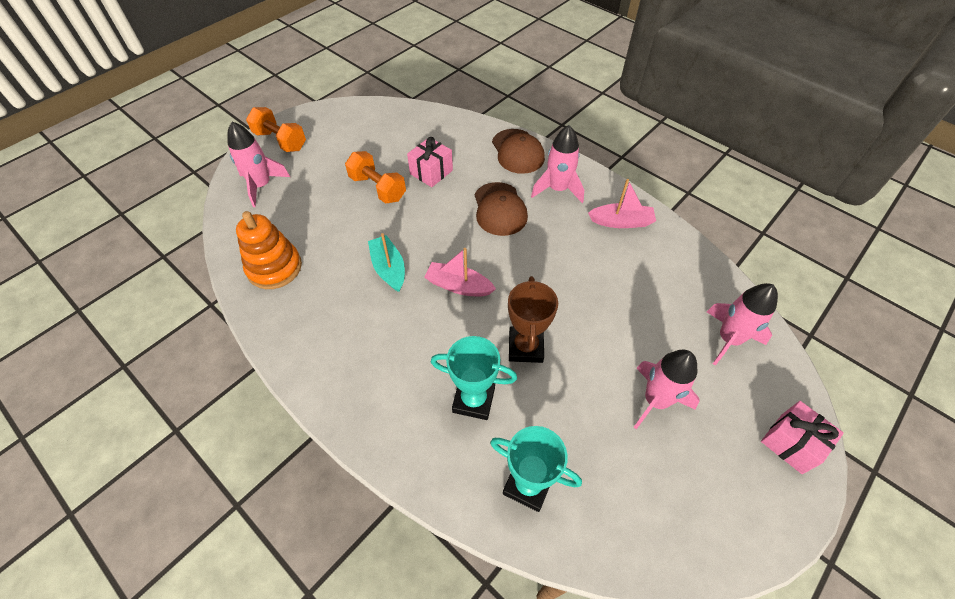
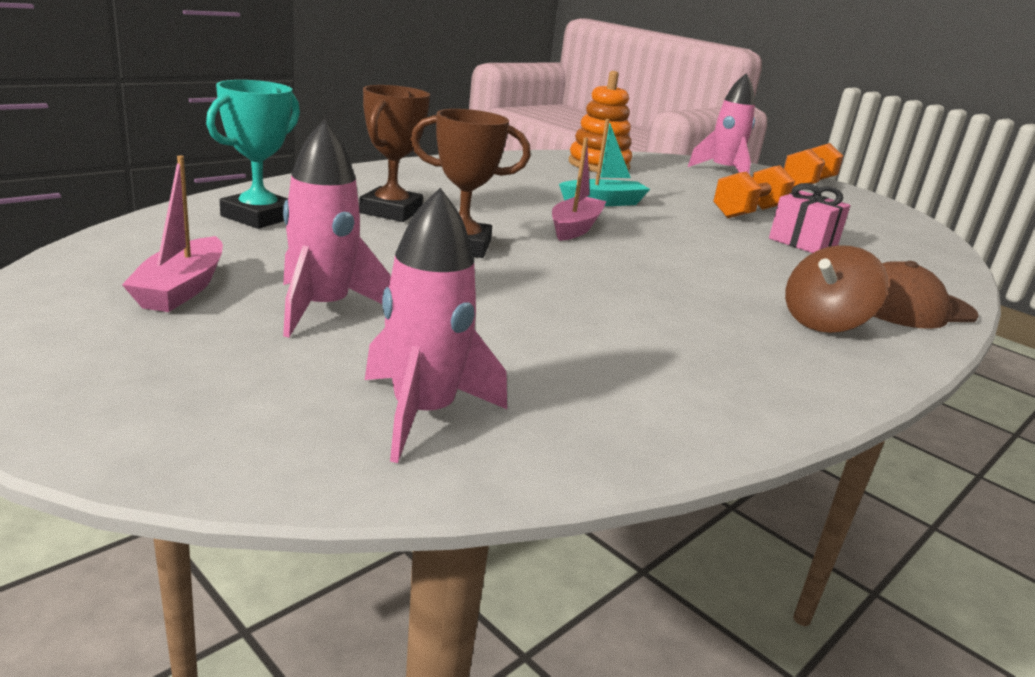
camera: 90 degrees right, 30 degrees down
turquoise trophy [431,336,517,420] -> brown trophy [359,85,430,222]
brown cap [475,182,528,236] -> none
pink rocket [531,125,584,203] -> brown spinning top [785,245,889,333]
pink boat [588,179,656,228] -> pink boat moved to [122,156,223,312]
pink gift [761,401,844,474] -> none

